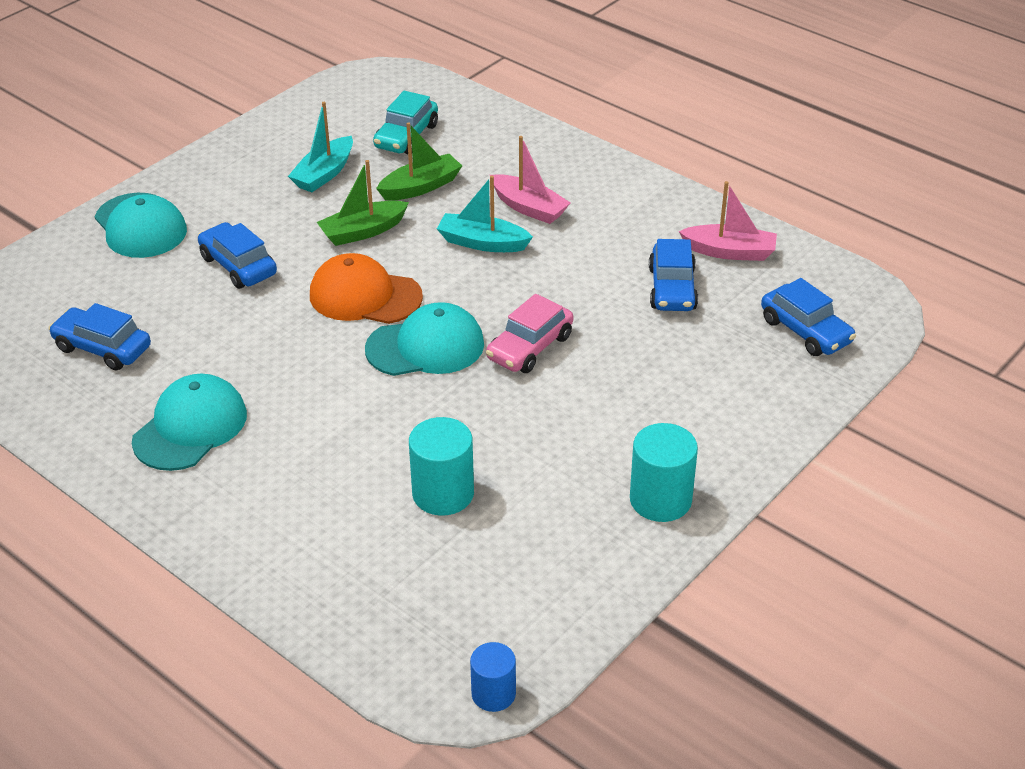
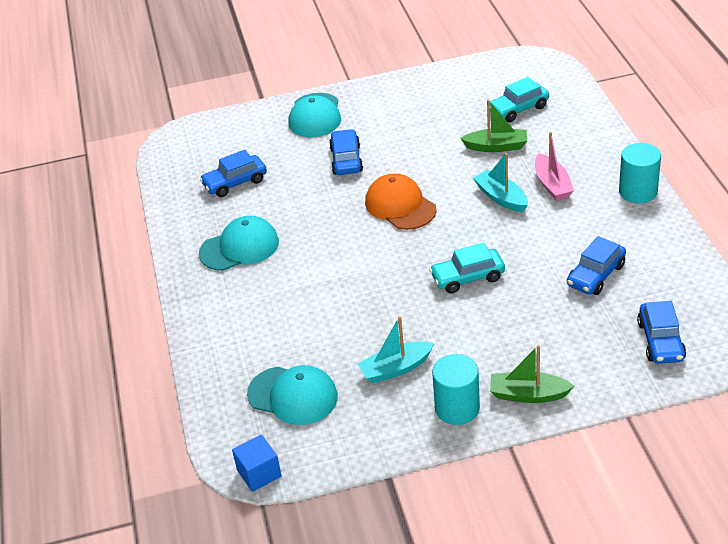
camera: 40 degrees right, 0 degrees up
blue car [49,303,151,371] -> blue car turned 90 degrees counterclockwise [200,150,267,197]
turquoise boat [288,102,353,192] -> turquoise boat moved to [358,316,434,383]
green boat [317,160,409,246] -> green boat moved to [490,345,574,403]
turquoise cap [365,302,484,376] -> turquoise cap moved to [247,365,338,425]
turquoise cylinder [409,417,474,516] -> turquoise cylinder moved to [619,143,661,203]
blue cylinder [470,642,516,712] -> blue cube [232,435,282,492]
pink car [486,294,573,373] -> turquoise car [429,243,505,293]
pink boat [679,181,777,261] -> none

